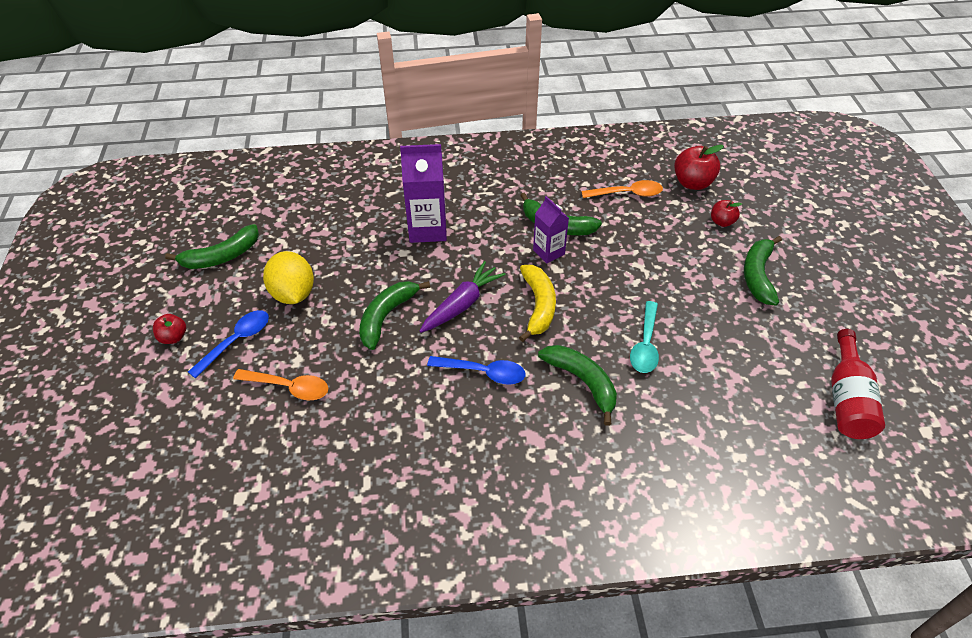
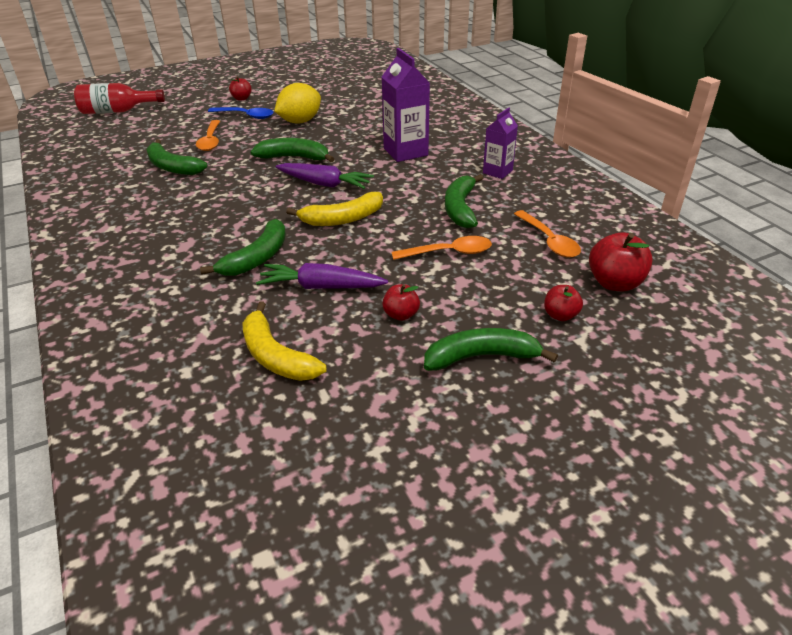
camera: 70 degrees right, 10 degrees down
green banana [165,224,259,269] -> green banana moved to [146,139,207,175]
blue spoon [427,356,525,385] -> none
purple carton [533,196,569,263] -> purple carton moved to [483,107,518,179]
turquoise spoon [630,301,659,373] -> purple carrot [256,263,388,289]
red bottle [831,329,885,439] -> red bottle moved to [74,83,165,114]
none -> yellow banana [242,301,327,381]
none -> red apple [382,284,420,321]
none -> orange spoon [392,236,492,260]

